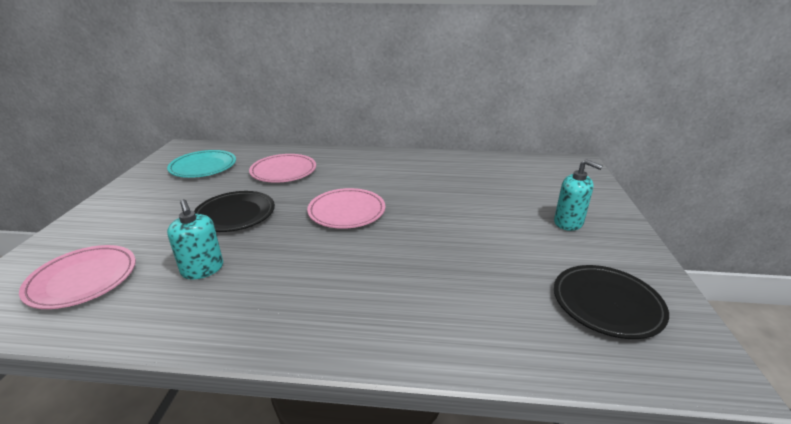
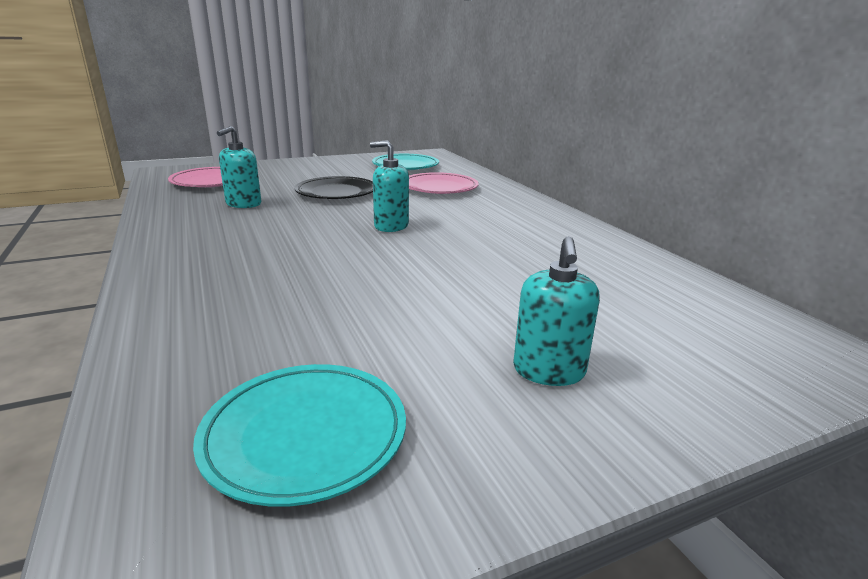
camera: 60 degrees right, 5 degrees down
pink plate [307,188,385,229] -> turquoise soap dispenser [370,140,409,232]
black plate [554,265,669,339] -> turquoise plate [193,364,406,507]

